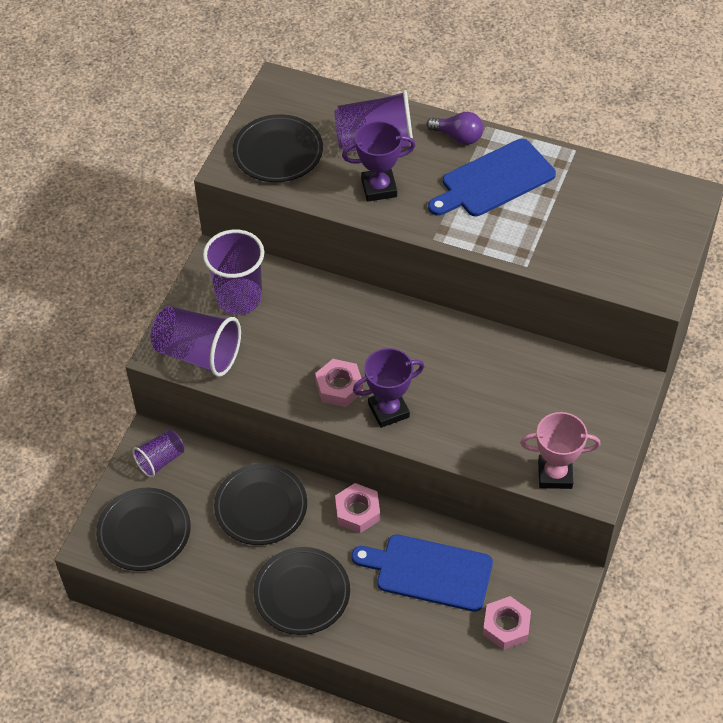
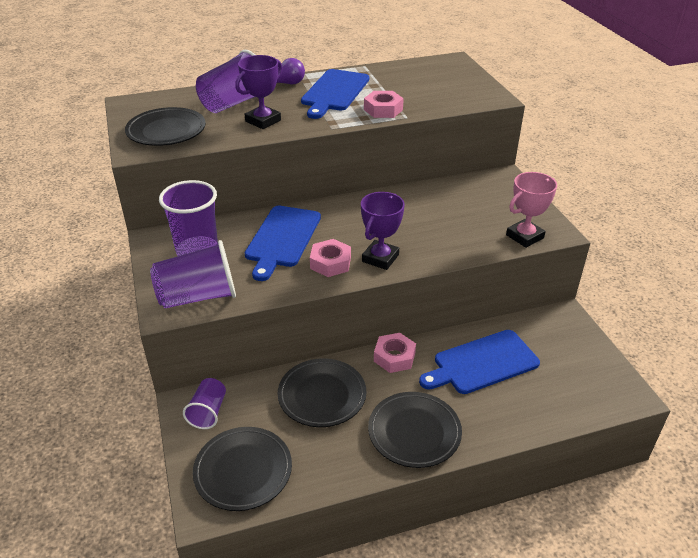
camera: 40 degrees left, 15 degrees down
pink nut [483,596,531,650] -> pink nut moved to [364,91,404,118]
none -> blue cutting board [245,206,321,281]

